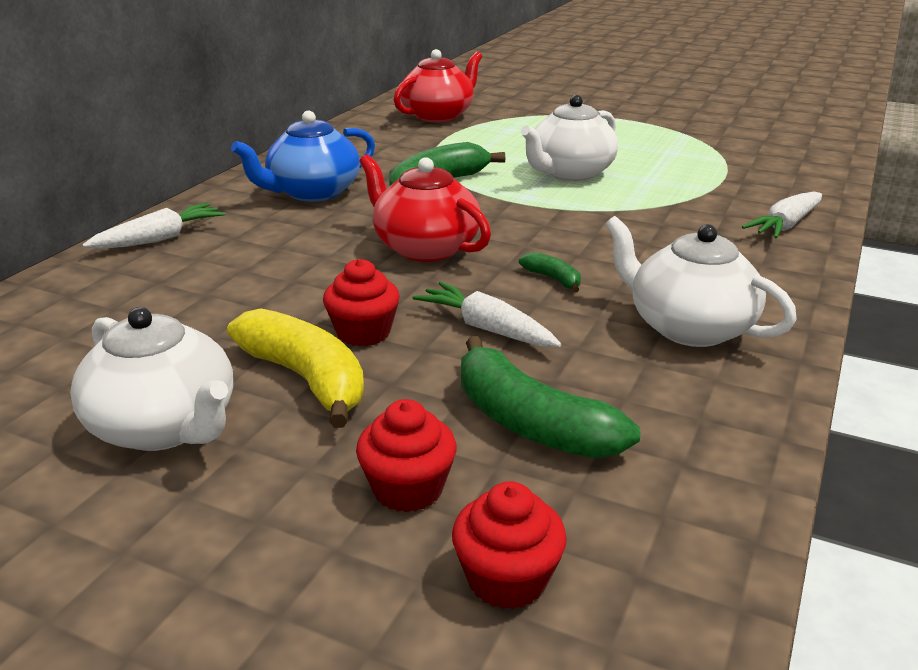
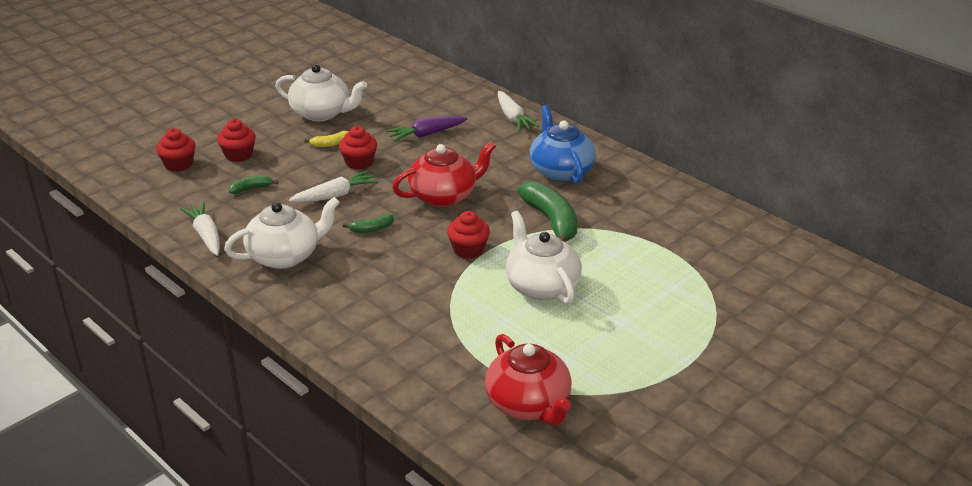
camera: 110 degrees right, 5 degrees up
white teapot [70,307,233,451] -> white teapot turned 135 degrees counterclockwise [275,64,367,121]
yellow banana [227,308,364,428] -> yellow banana [305,131,349,147], size x0.48
red teapot [394,49,482,122] -> red teapot moved to [485,334,572,426]
green banana [461,336,640,458] -> green banana [229,175,278,194], size x0.48
white carrot [742,192,822,239] -> white carrot moved to [180,202,220,256]
none -> purple carrot [386,116,467,142]
none -> red cupcake [447,211,490,259]

